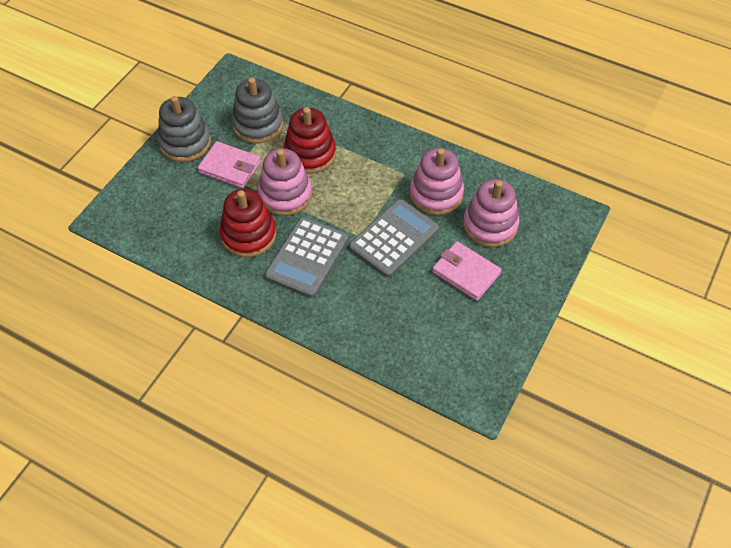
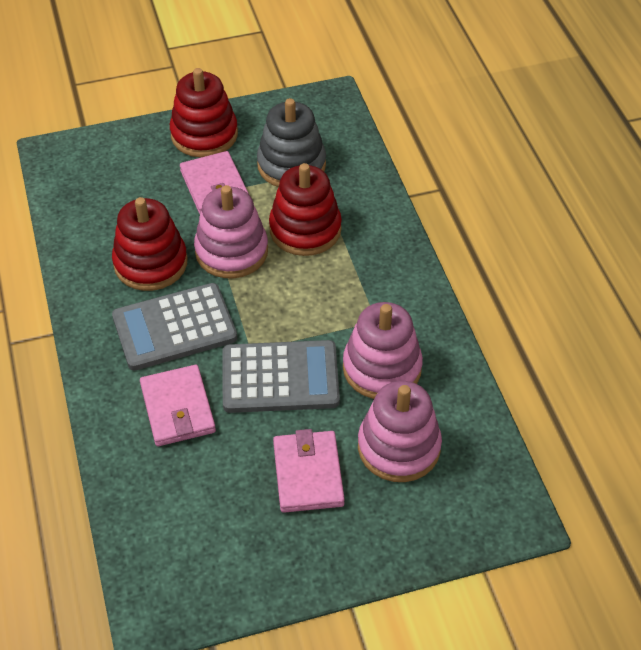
camera: 45 degrees right, 5 degrees down
grey stacking toy [157,96,211,162] -> red stacking toy [170,68,238,157]
none -> pink wallet [140,365,216,446]

